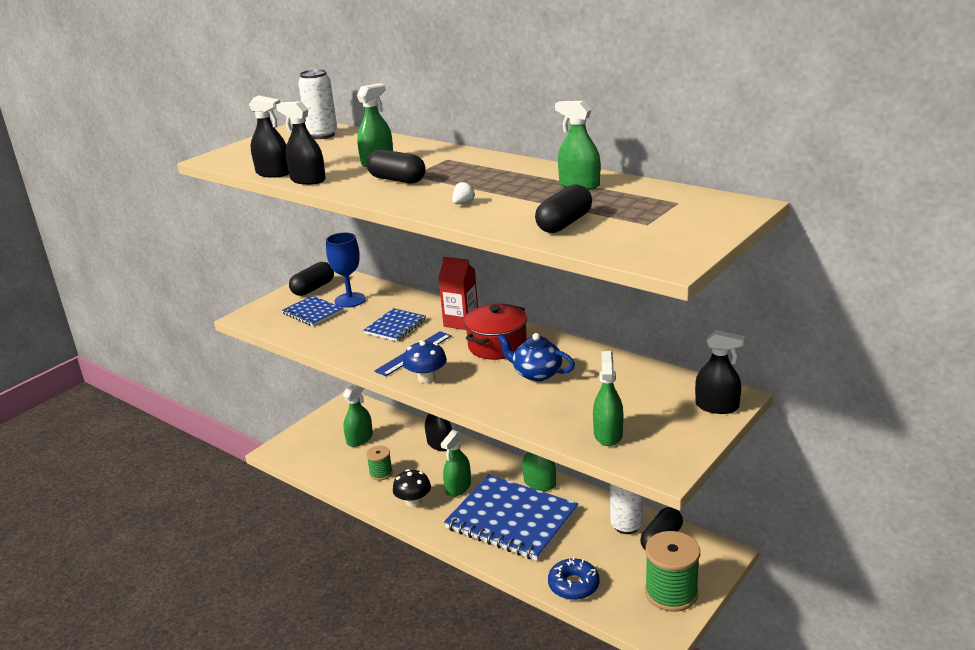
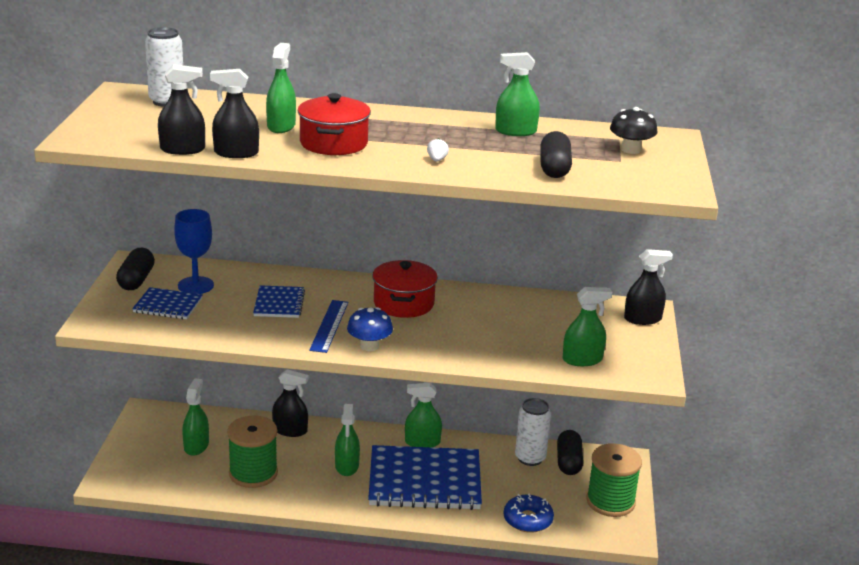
camera: 35 degrees left, 0 degrees up
green spool [366,446,393,481] -> green spool [227,416,278,488], size x1.83
black capsule [367,149,426,184] -> red pot [298,93,371,155]
black mushroom [393,469,431,507] -> black mushroom moved to [610,107,657,154]
red carton [438,257,478,330] -> none
blue teapot [497,333,575,381] -> none
green spray bottle [593,351,623,446] -> green spray bottle turned 105 degrees clockwise [563,287,613,366]

